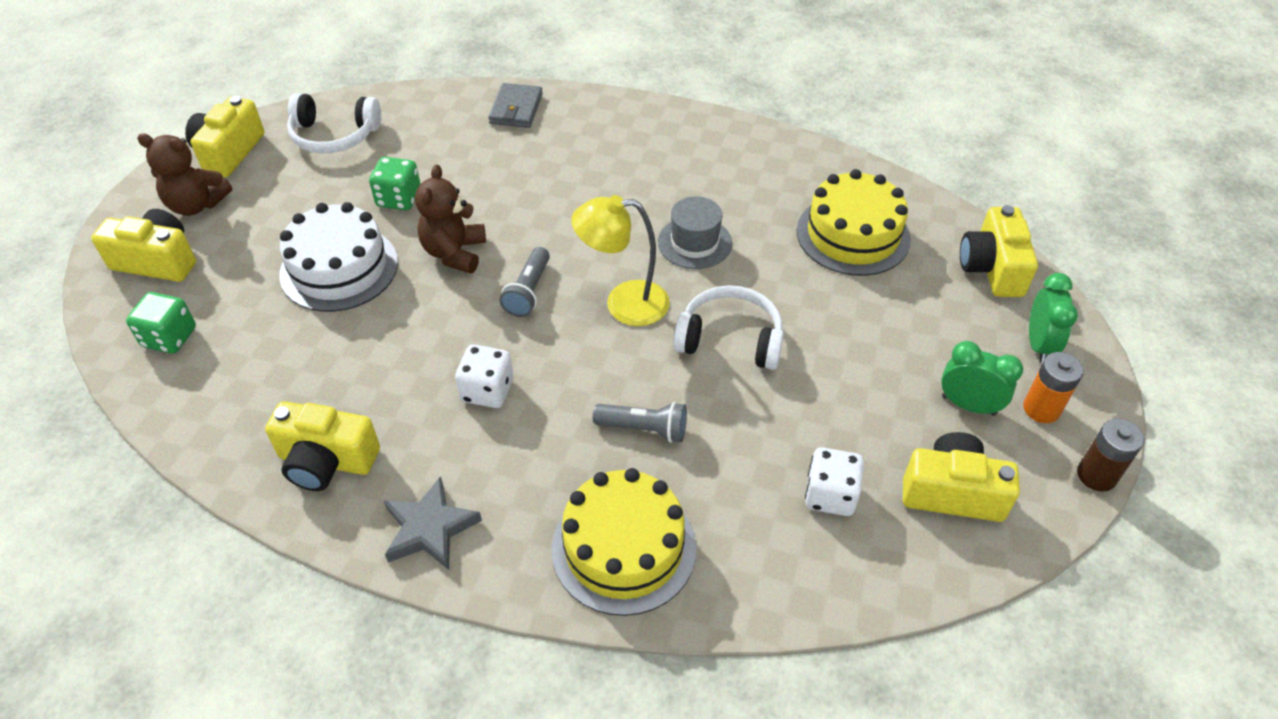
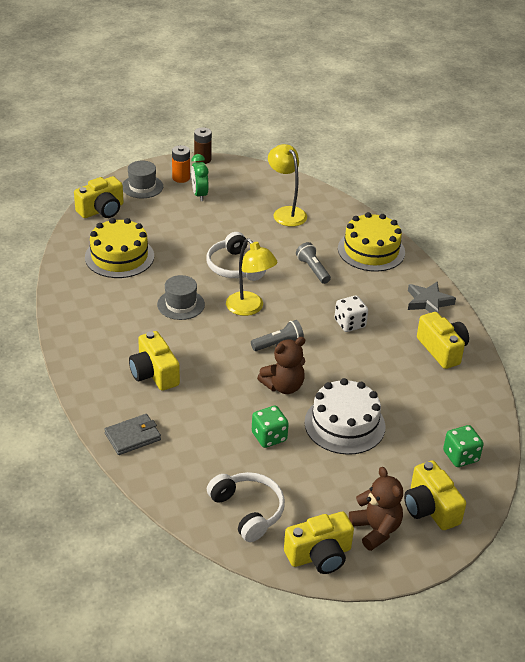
camera: 130 degrees left, 10 degrees down
white dice [805,447,864,516] -> yellow lamp [268,144,307,227]
yellow camera [903,432,1020,522] -> yellow camera moved to [129,331,180,391]
green clock [1029,273,1078,363] -> grey hat [122,161,163,198]

